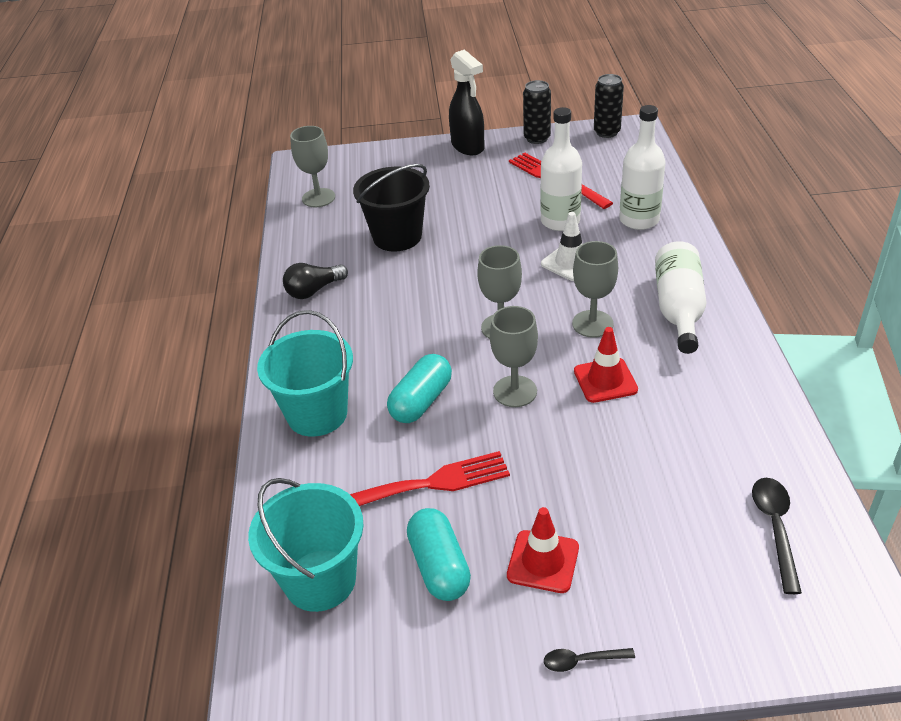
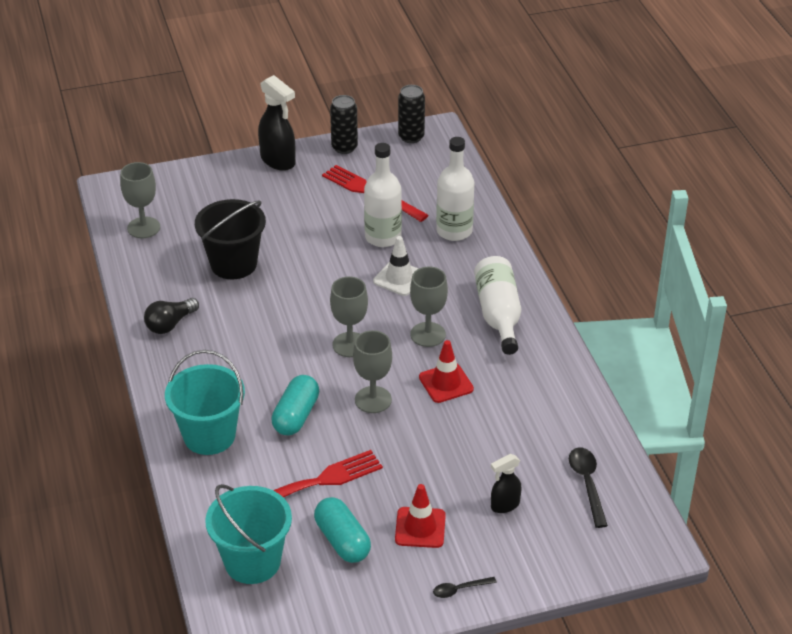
camera: 15 degrees left, 0 degrees up
none -> black spray bottle [491,454,522,513]

